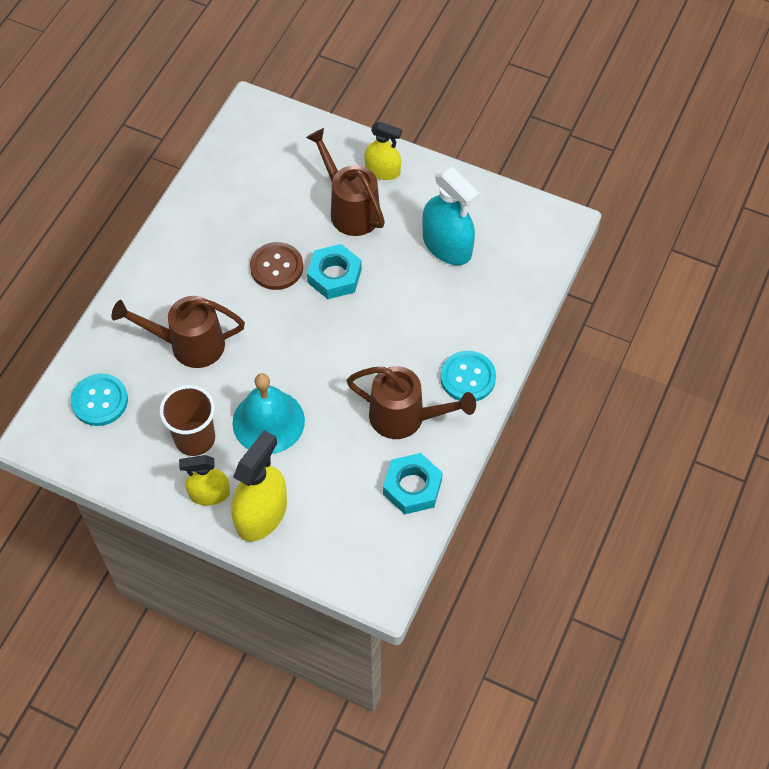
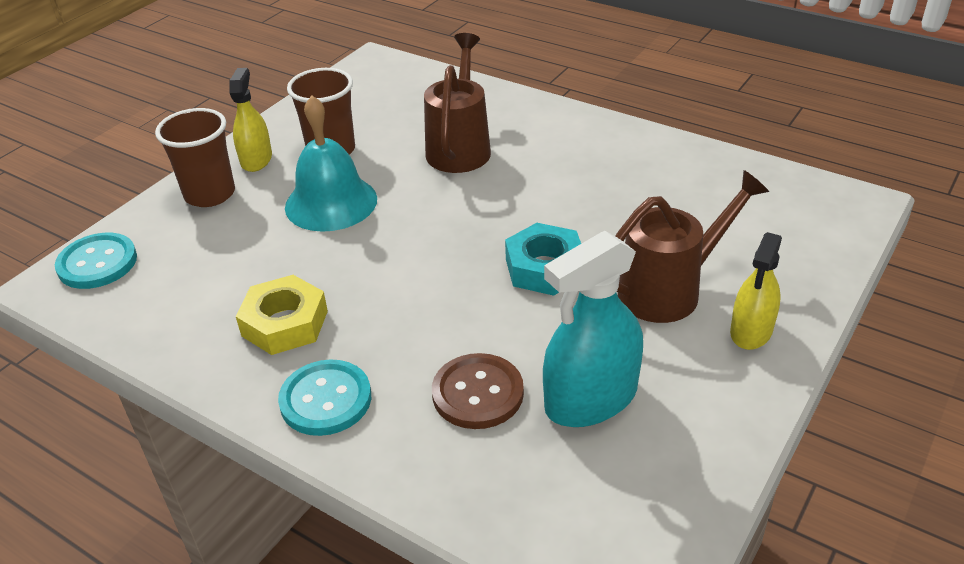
camera: 100 degrees right, 20 degrees down
turquoise button [71,373,128,426] -> turquoise button moved to [55,233,137,289]
yellow spray bottle [231,430,287,542] -> brown cup [155,108,235,207]
brown button [250,242,303,290] -> brown button moved to [432,353,524,429]
brown watering can [346,366,476,439] -> yellow nut [236,275,328,355]
turquoise nut [383,453,443,514] -> none

